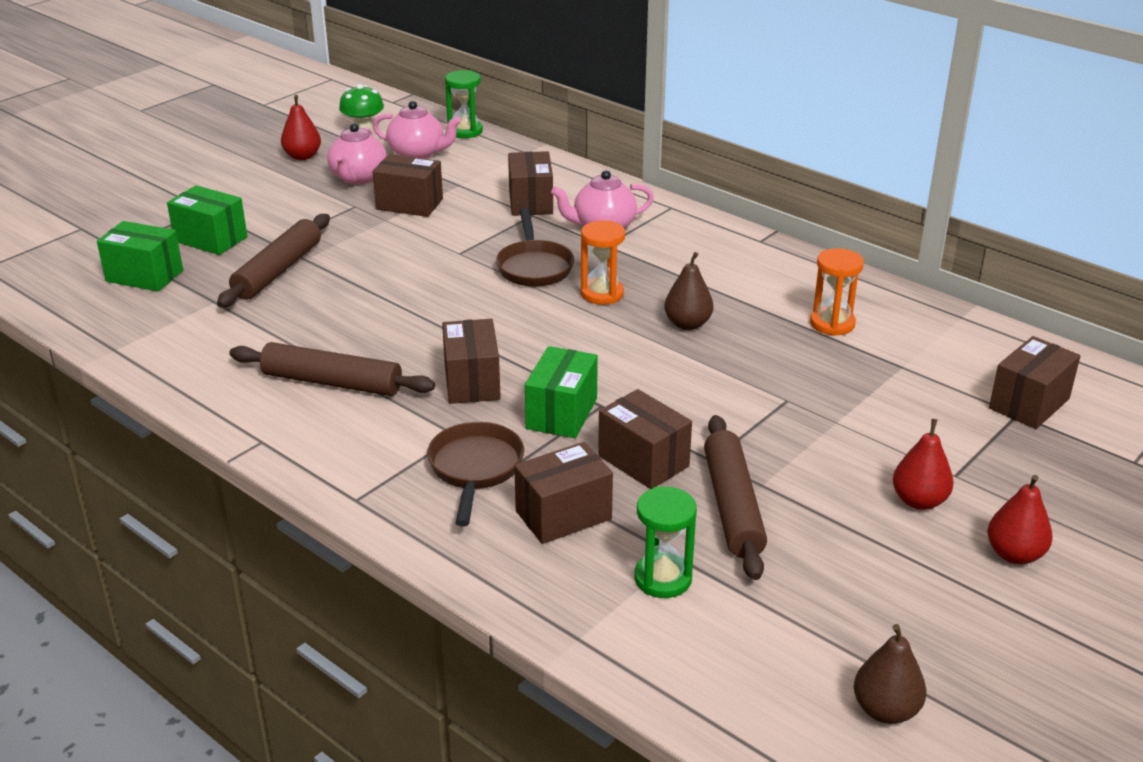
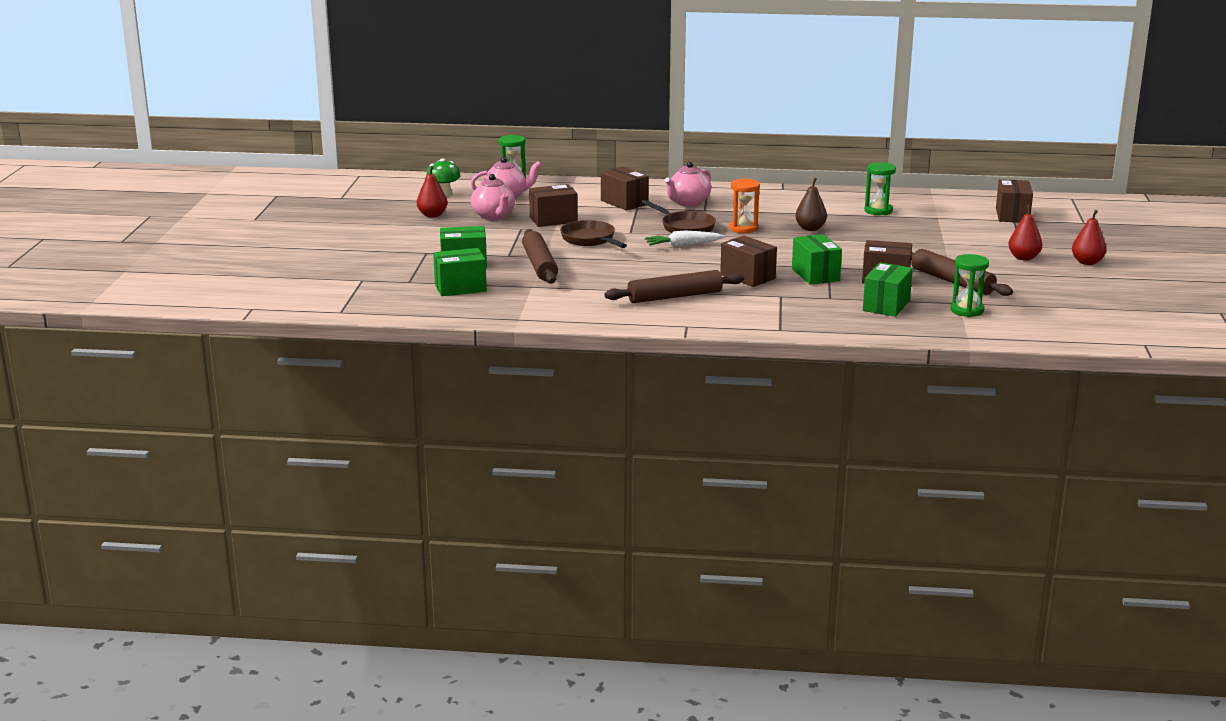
camera: 35 degrees left, 10 degrees down
brown pan [427,422,524,526] -> brown pan moved to [560,220,627,248]
brown box [514,442,613,544] -> green box [863,262,913,317]
orange hourglass [810,248,864,336] -> green hourglass [865,162,896,215]
brown pear [854,624,927,724] -> none
none -> white carrot [645,231,724,247]

